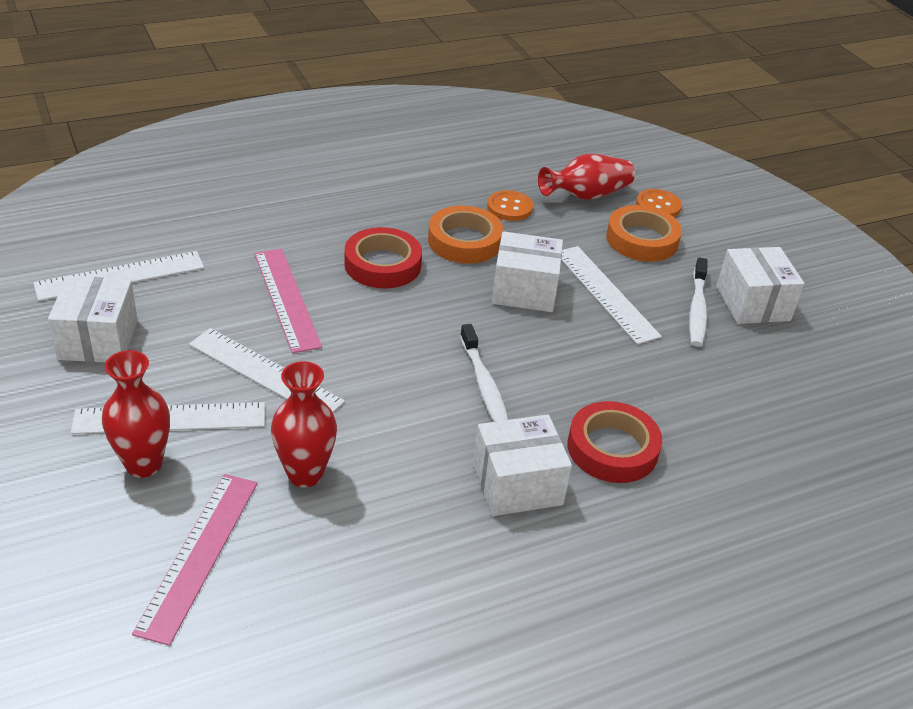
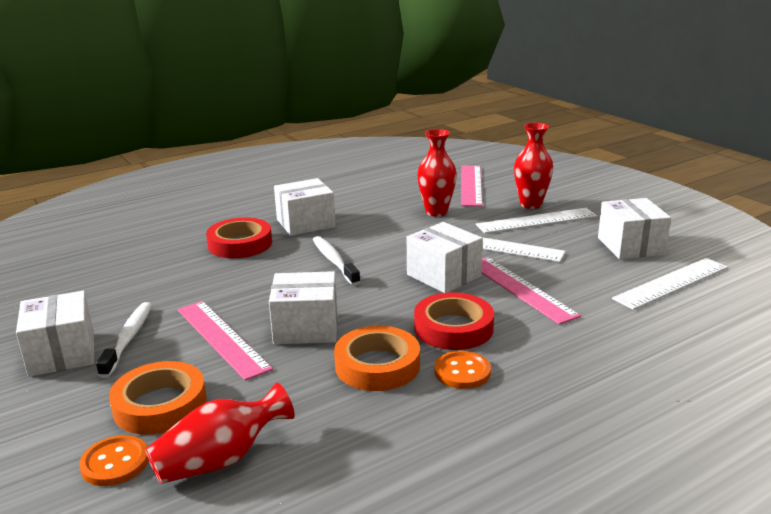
camera: 175 degrees right, 15 degrees down
orange button [487,190,533,221] -> orange button moved to [434,351,491,389]
white ruler [561,246,662,345] -> pink ruler [177,301,273,381]
none -> white box [407,222,483,293]

